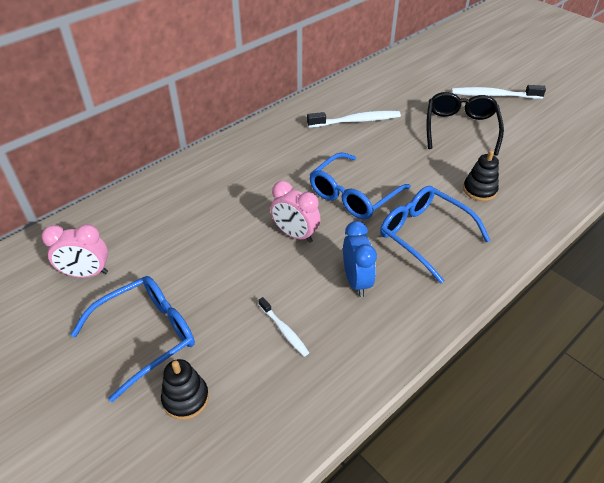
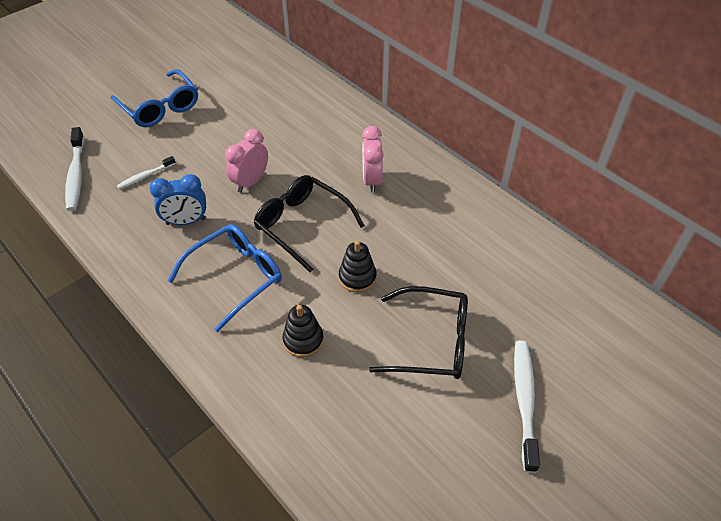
camera: 90 degrees right, 5 degrees up
pink clock [42,224,108,278] -> pink clock moved to [362,126,384,193]
black stacking toy [161,359,209,420] -> black stacking toy moved to [339,241,377,293]
white toothbrush [307,110,401,128] -> white toothbrush moved to [65,127,84,211]
blue glasses [309,153,411,219] -> black glasses [254,175,365,272]

